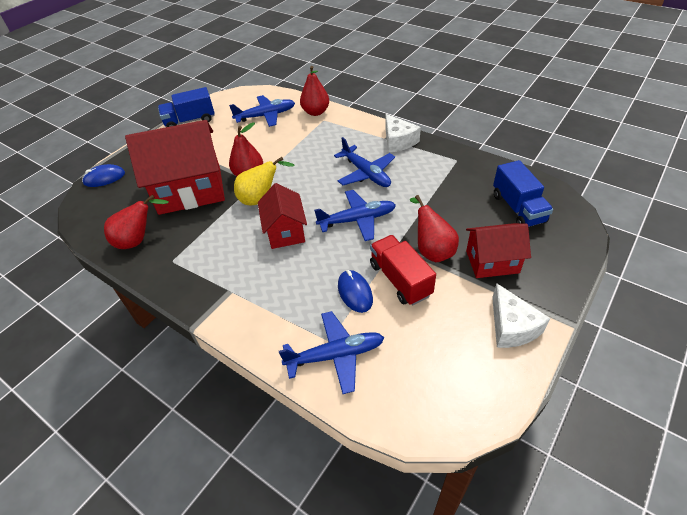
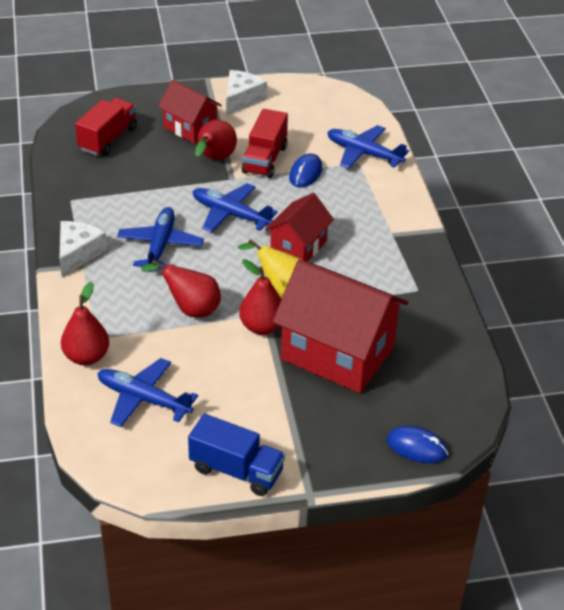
camera: 140 degrees left, 5 degrees down
red pear [104,195,169,249] -> red pear moved to [141,259,221,318]
blue truck [493,160,553,227] -> red truck [75,98,137,156]

